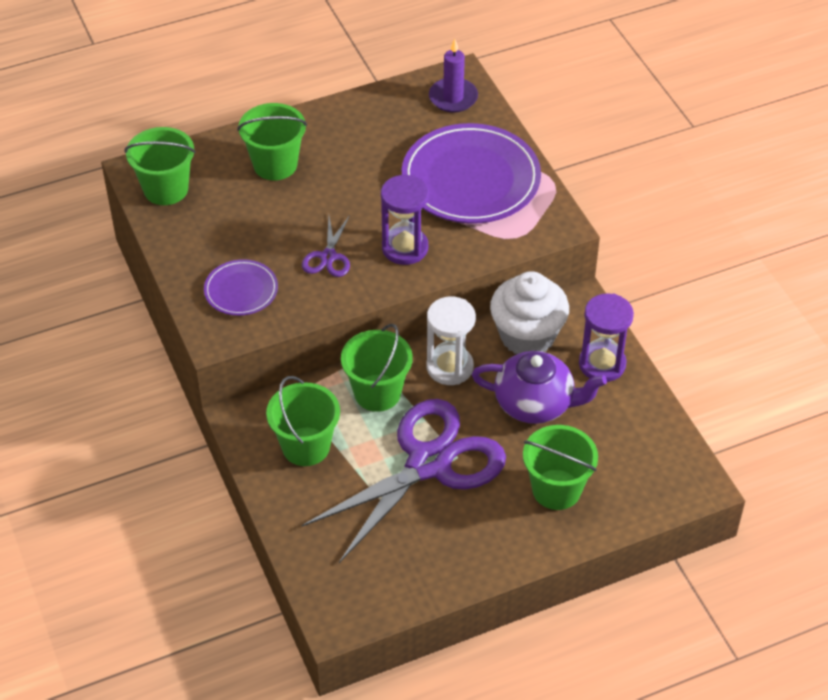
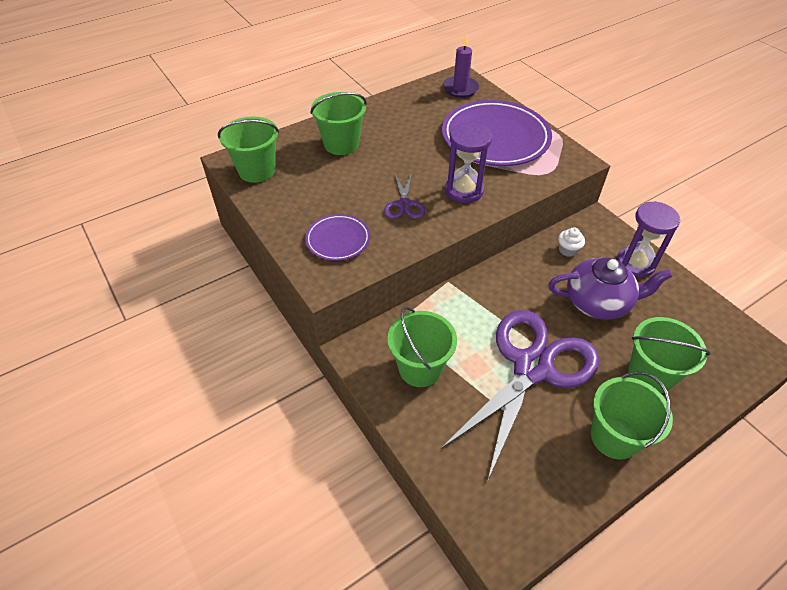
camera: 10 degrees left, 0 degrees up
green bucket [341,324,413,412] -> green bucket moved to [591,371,673,460]
white hourglass [427,297,476,385] -> none
white cupcake [490,271,569,354] -> white cupcake [558,228,585,257], size x0.41

